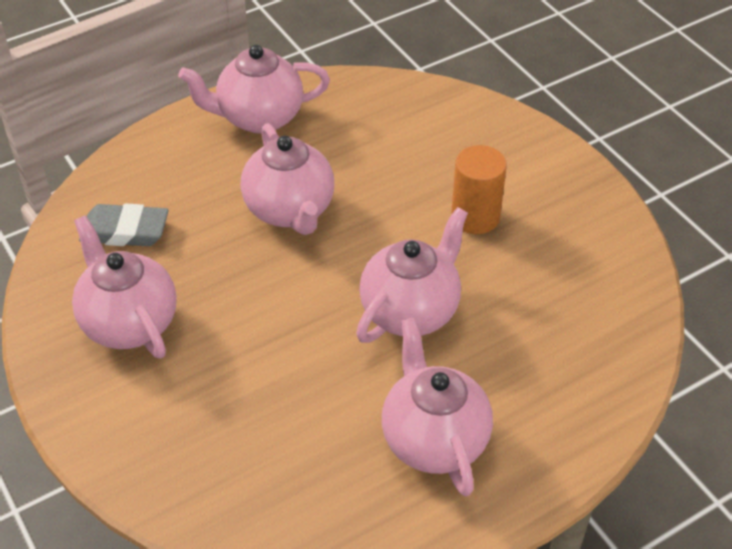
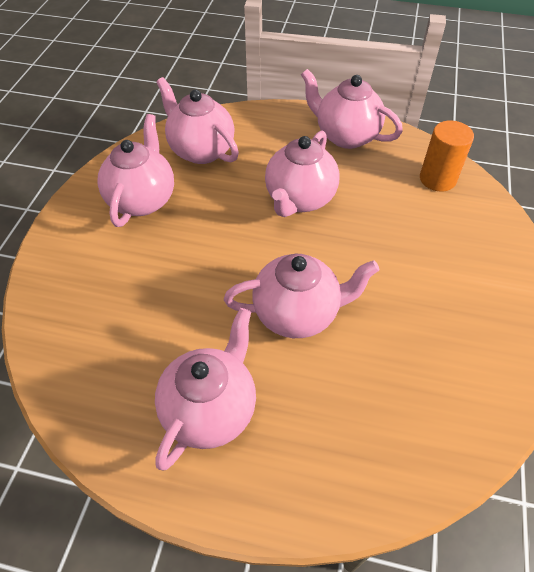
camera: 45 degrees right, 5 degrees up
grey eraser [79,203,169,246] -> pink teapot [156,77,239,164]
orange cylinder [451,145,507,234] -> orange cylinder moved to [420,120,474,192]

